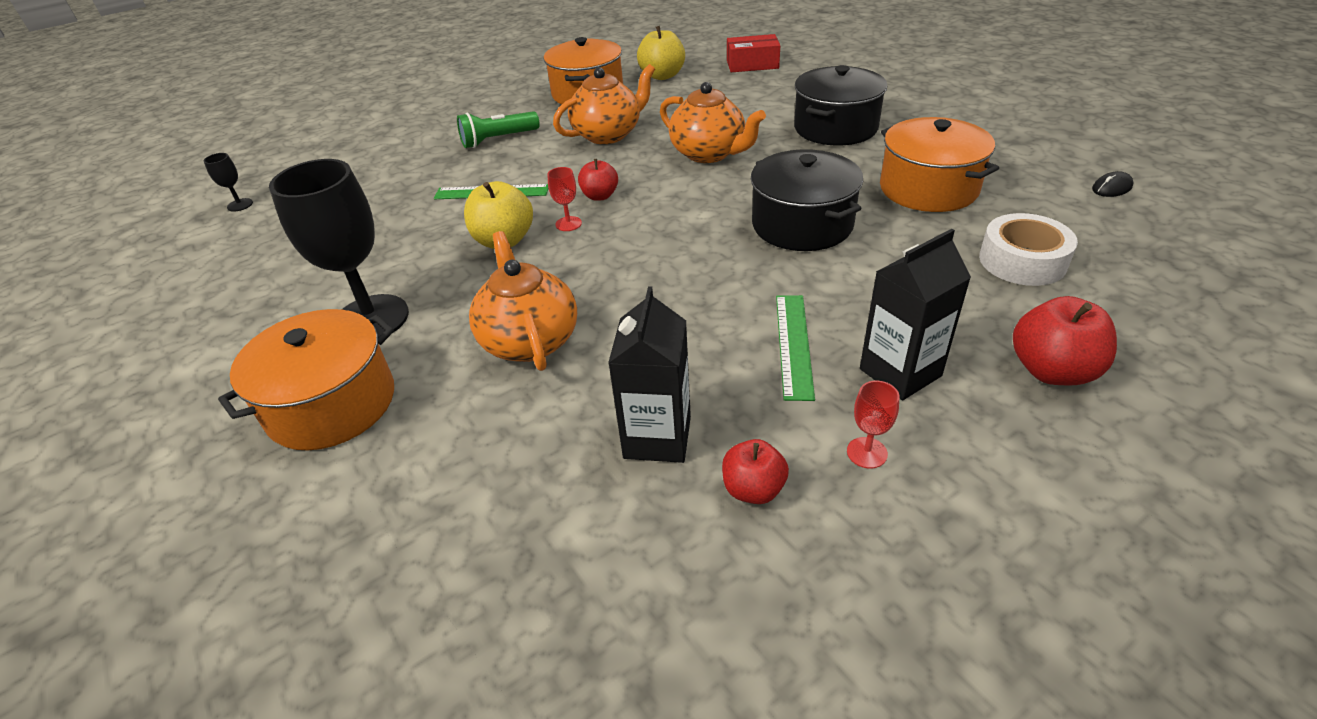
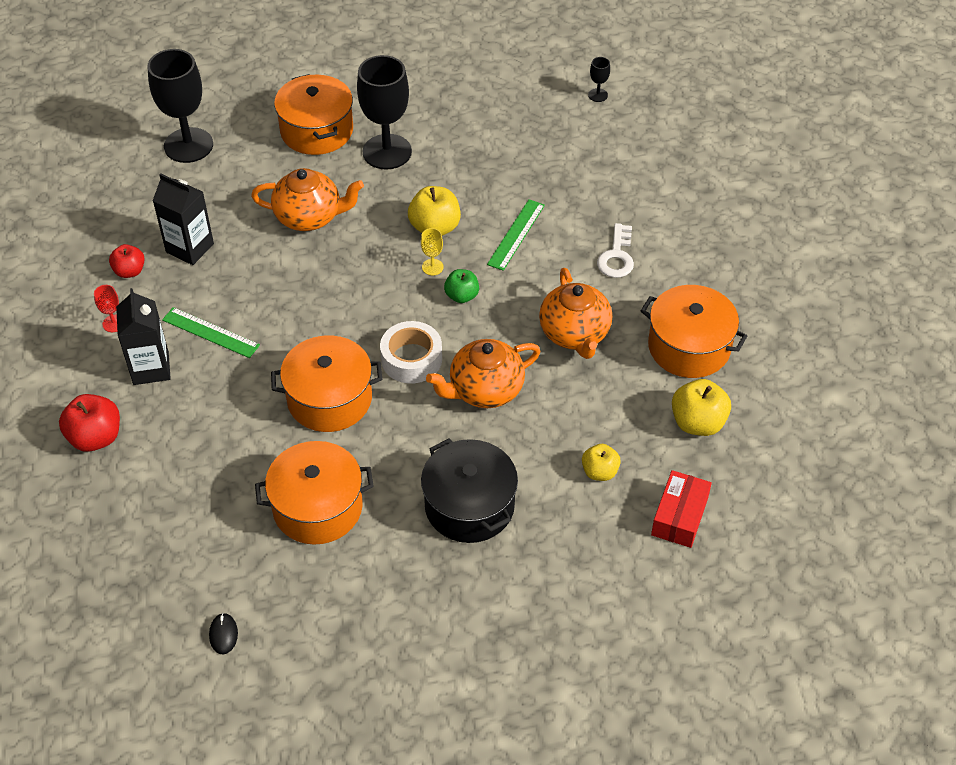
camera: 110 degrees right, 10 degrees up
green flashlight [457,111,540,148] -> white key [597,223,634,278]
red goblet [547,167,582,231] -> yellow goblet [421,228,444,275]
red apple [578,159,618,201] -> green apple [444,269,479,303]
black pot [751,149,863,251] -> orange pot [271,335,382,432]
white tape [979,213,1078,286] -> white tape moved to [380,321,442,384]
none -> black goblet [147,49,213,163]
none -> yellow apple [582,444,621,481]

